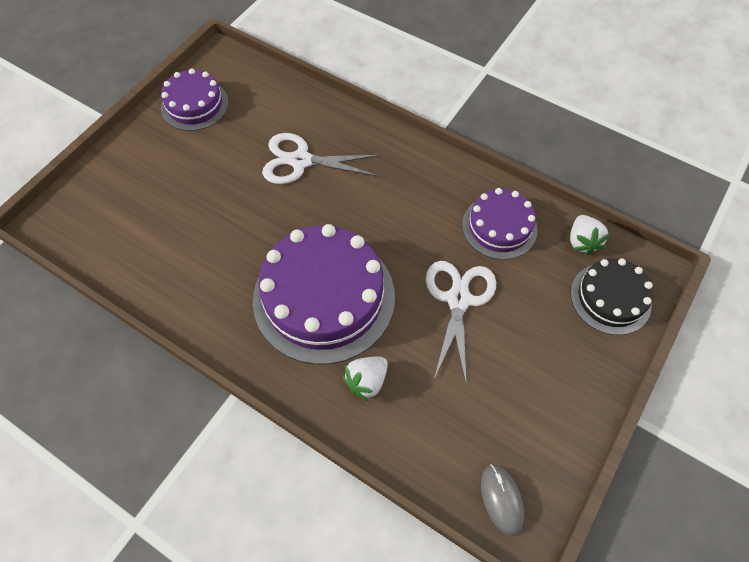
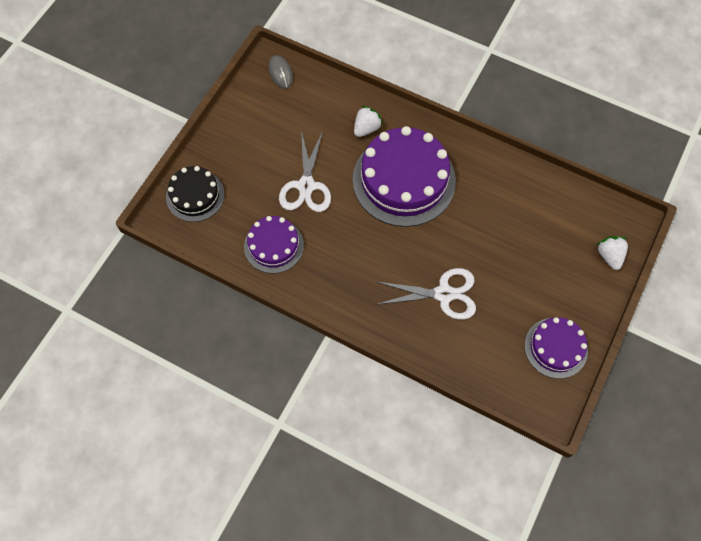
camera: 175 degrees right, 5 degrees up
white strawberry [570,215,611,256] -> white strawberry moved to [597,236,628,270]

